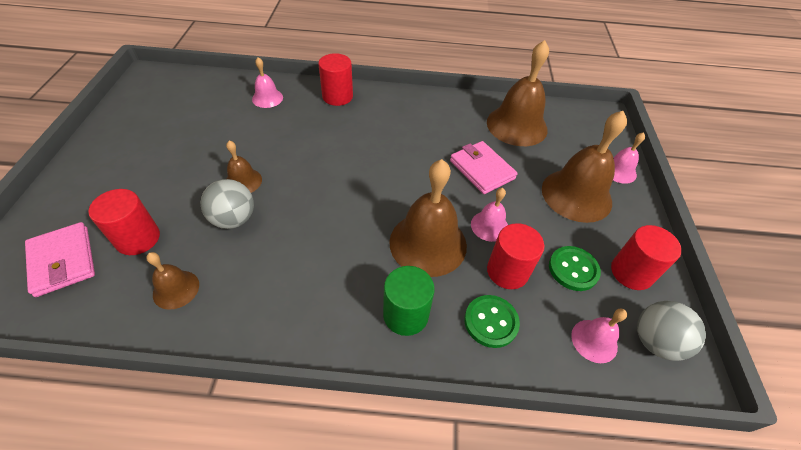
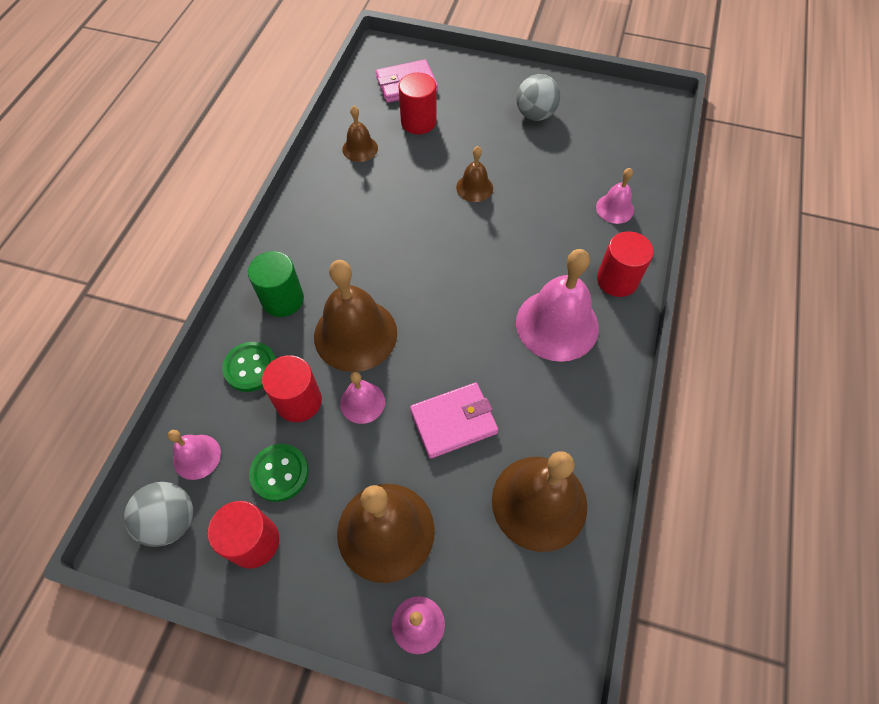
camera: 105 degrees right, 10 degrees up
grey ball [200,179,254,229] -> grey ball moved to [516,74,560,121]
none -> pink bell [516,249,599,362]

